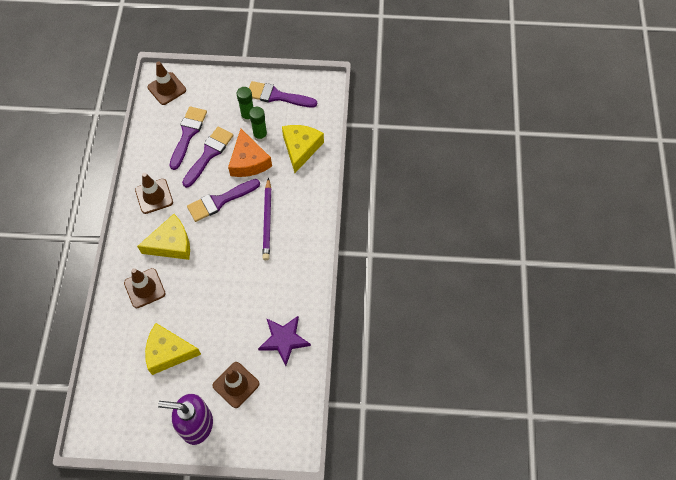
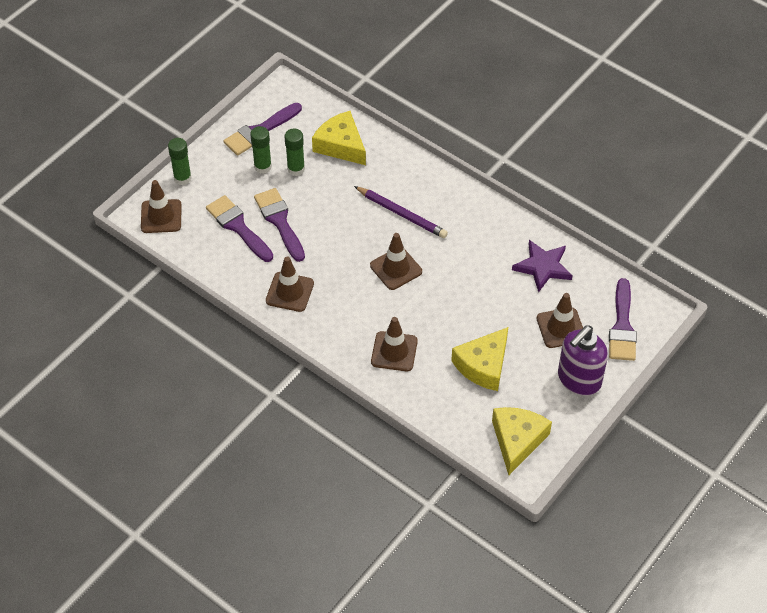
camera: 55 degrees left, 10 degrees down
yellow cheese [137,214,190,260] -> yellow cheese moved to [492,407,552,475]
purple brush [187,179,260,222] -> purple brush moved to [609,278,637,361]
orange cheese [228,129,272,177] -> none
none -> green glue stick [168,138,192,185]
none -> brown traffic cone [370,233,422,290]

